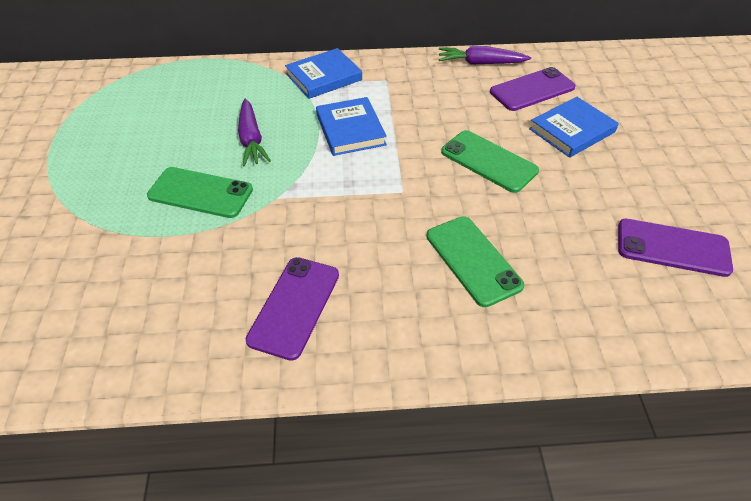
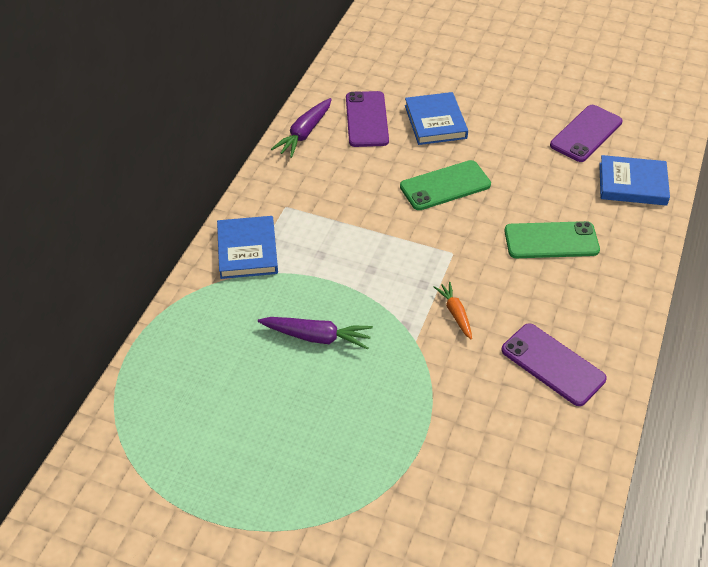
camera: 65 degrees left, 0 degrees up
green phone [147,167,253,218] -> none
blue book [316,97,387,156] -> blue book moved to [599,155,670,206]
none -> orange carrot [434,282,472,340]

